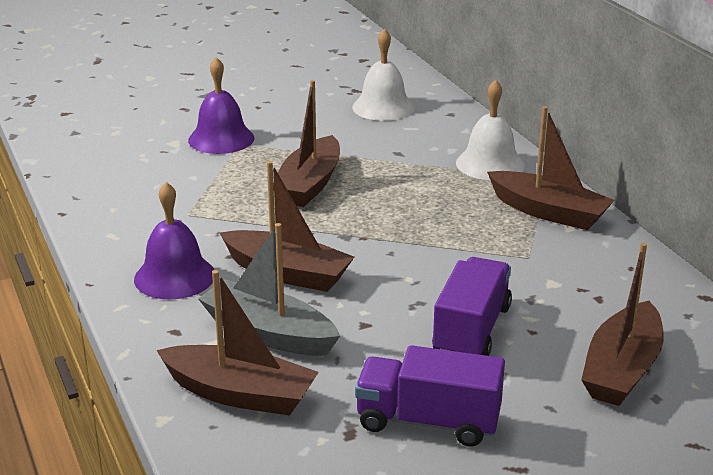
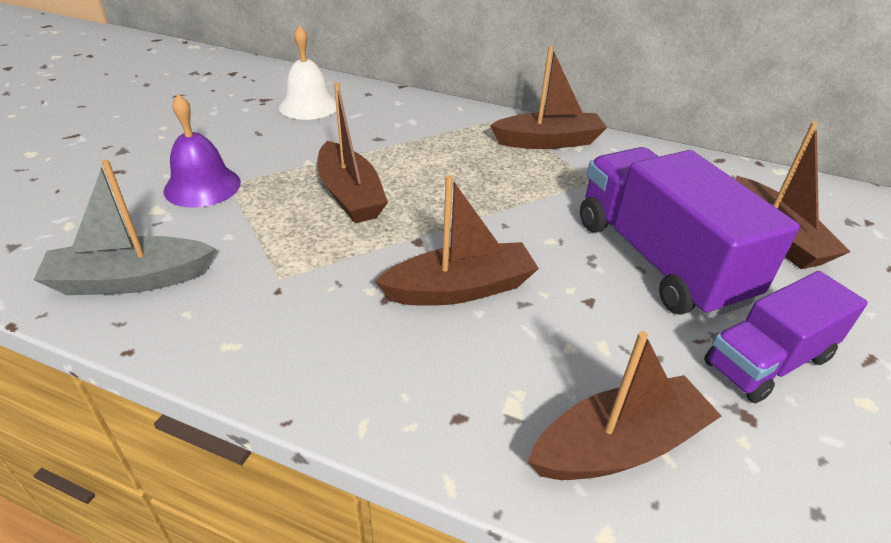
camera: 45 degrees left, 10 degrees up
purple bell [134,182,214,299] -> none
grey boat [198,223,340,356] -> grey boat moved to [33,160,216,295]
purple truck [432,257,512,356] -> purple truck [580,147,800,319], size x1.62
white bell [456,80,525,180] -> none

